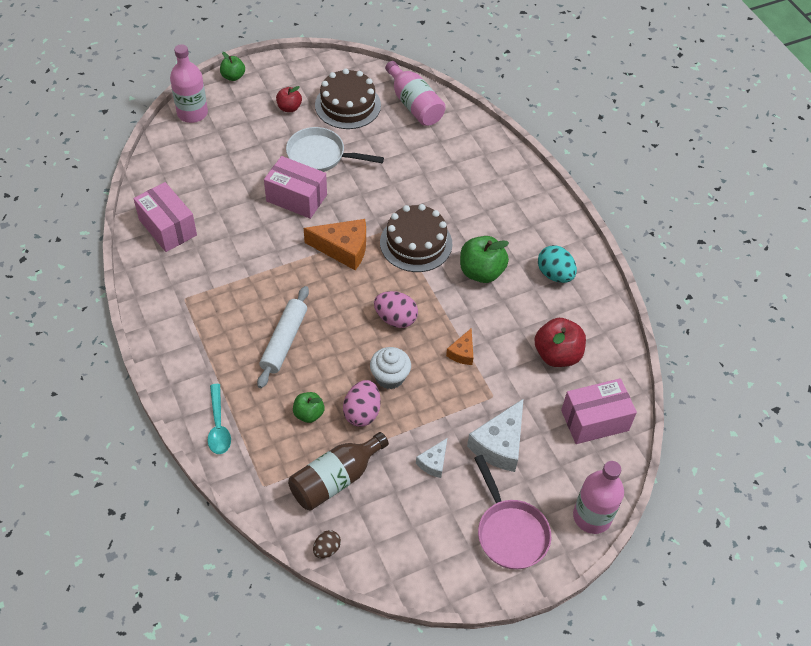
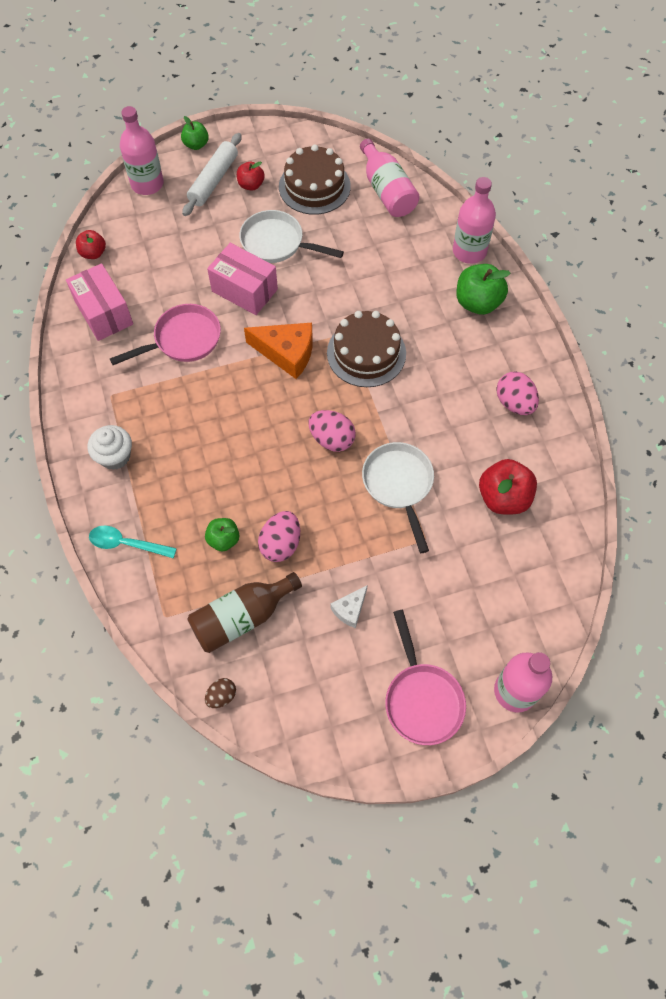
camera: 10 degrees right, 10 degrees up
turquoise spoon [207,384,231,454] -> turquoise spoon turned 105 degrees clockwise [89,525,177,558]
white rolling pin [257,286,309,388] -> white rolling pin moved to [182,133,242,216]
white cupcake [370,347,411,389] -> white cupcake moved to [88,425,132,470]
orange cheese [446,328,473,365] -> white pan [362,442,434,553]
green apple [460,236,509,283] -> green apple moved to [456,264,510,315]
white cheese [467,398,524,472] -> none
turquoise egg [538,245,577,283] -> pink egg [496,372,539,415]
pink box [561,378,637,444] -> none
none -> red apple [76,230,106,259]
none -> pink pan [110,304,221,365]
none -> pink bottle [453,177,496,264]

